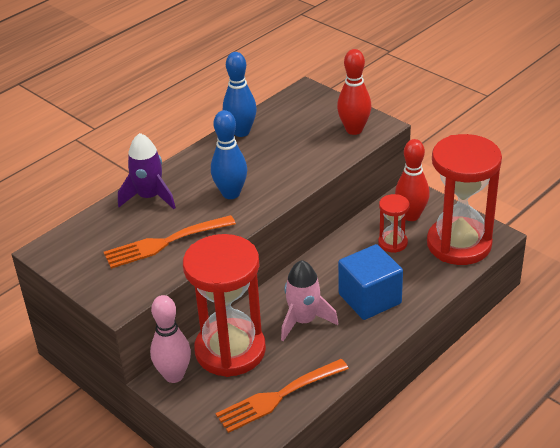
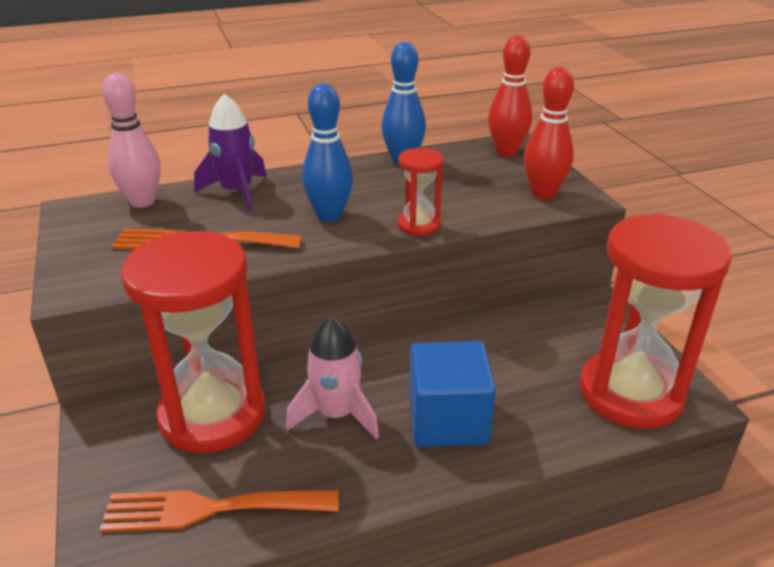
camera: 25 degrees right, 5 degrees down
pink bowling pin [150,295,191,383] -> pink bowling pin moved to [102,73,160,208]
red hourglass [378,194,409,253] -> red hourglass moved to [398,148,444,236]
red bowling pin [395,139,430,221] -> red bowling pin moved to [488,35,532,157]

